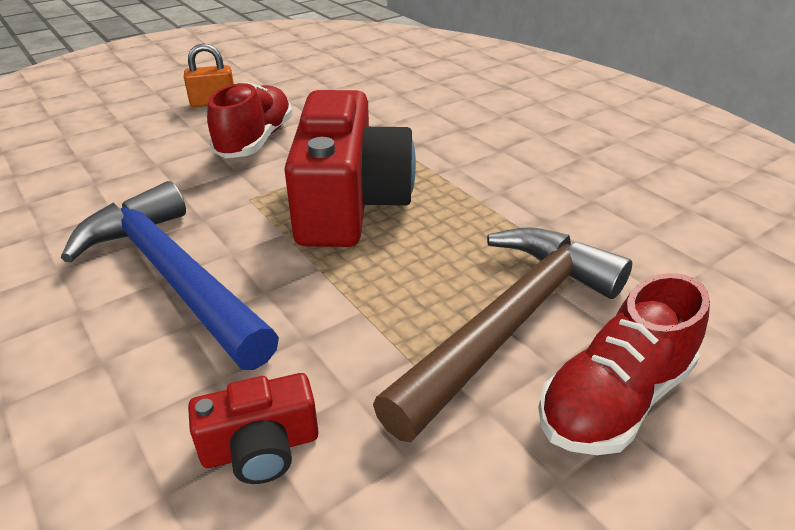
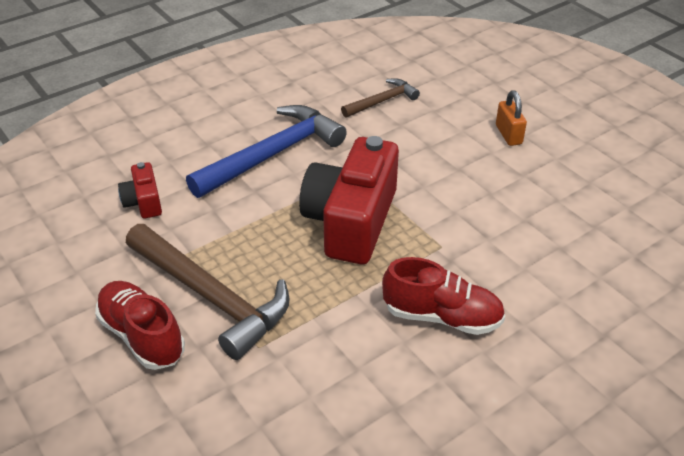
camera: 90 degrees right, 5 degrees up
red shoe [207,82,293,158] -> red shoe moved to [382,257,505,335]
red camera [284,90,416,247] -> red camera turned 105 degrees clockwise [299,136,399,264]
none -> brown hammer [341,78,420,118]

